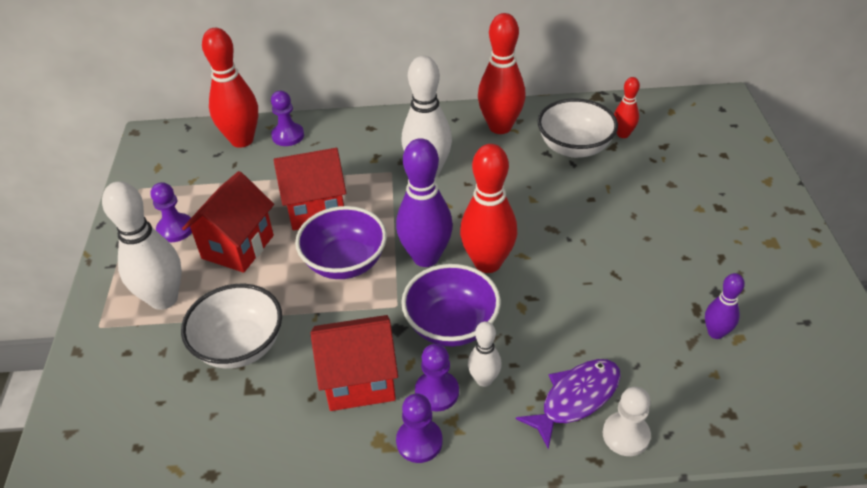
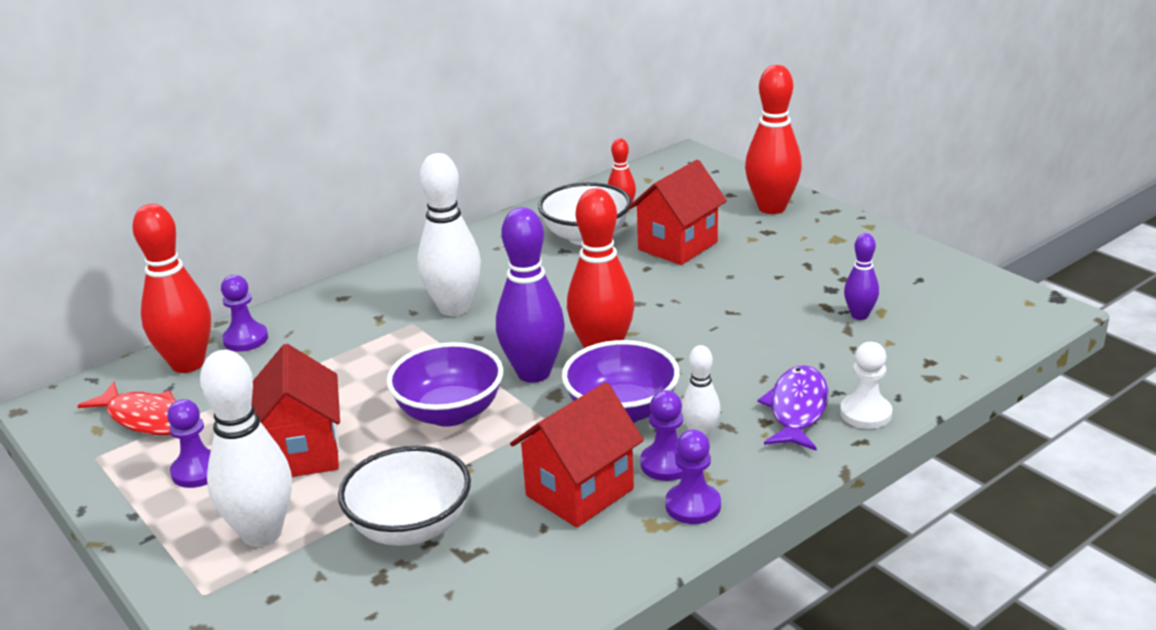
camera: 35 degrees left, 15 degrees down
red house [273,148,346,231] -> red house moved to [628,160,727,265]
red bowling pin [478,13,526,134] -> red bowling pin moved to [745,65,802,214]
none -> red fish [77,382,176,435]

